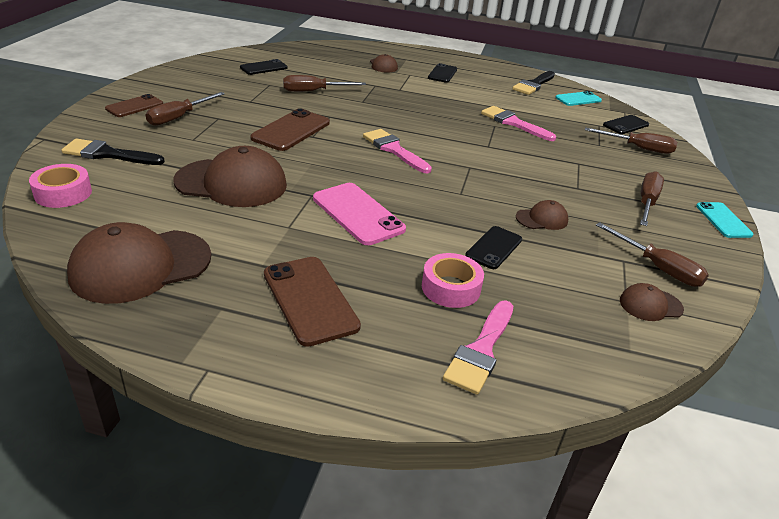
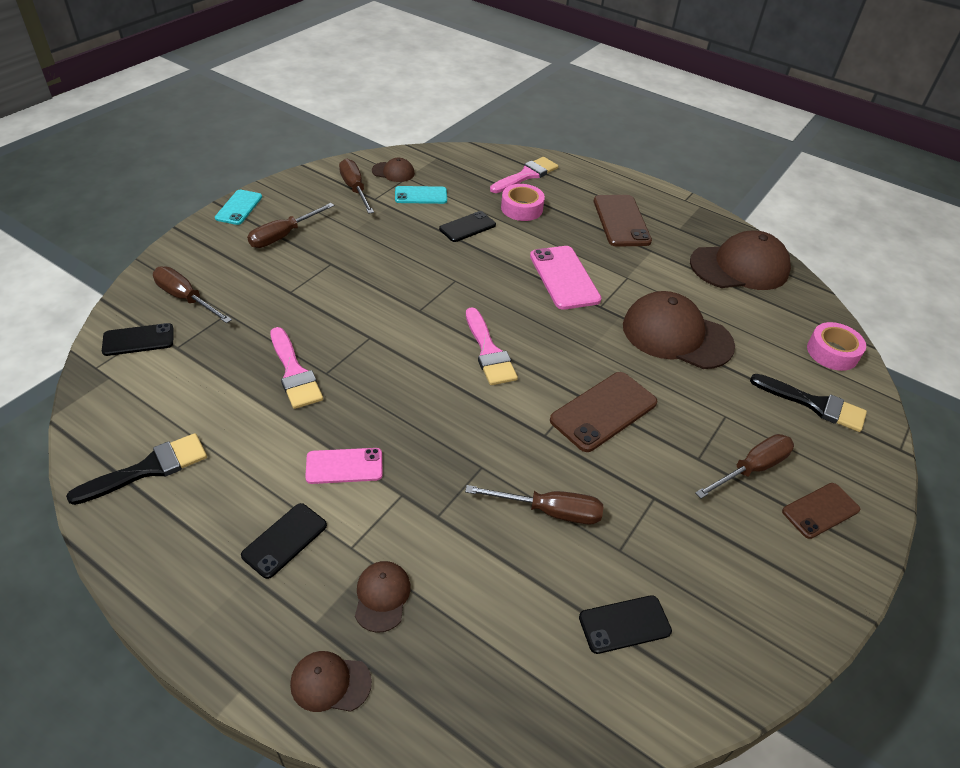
camera: 160 degrees left, 10 degrees up
brown cap [516,200,568,230] -> brown cap moved to [290,651,372,712]
turquoise phone [555,91,602,106] -> turquoise phone moved to [395,186,447,204]
none -> pink phone [305,448,383,484]

